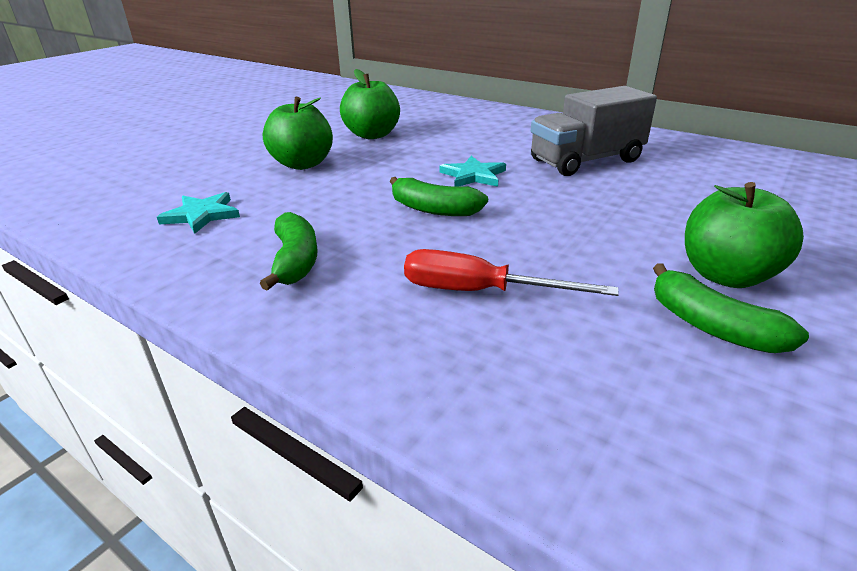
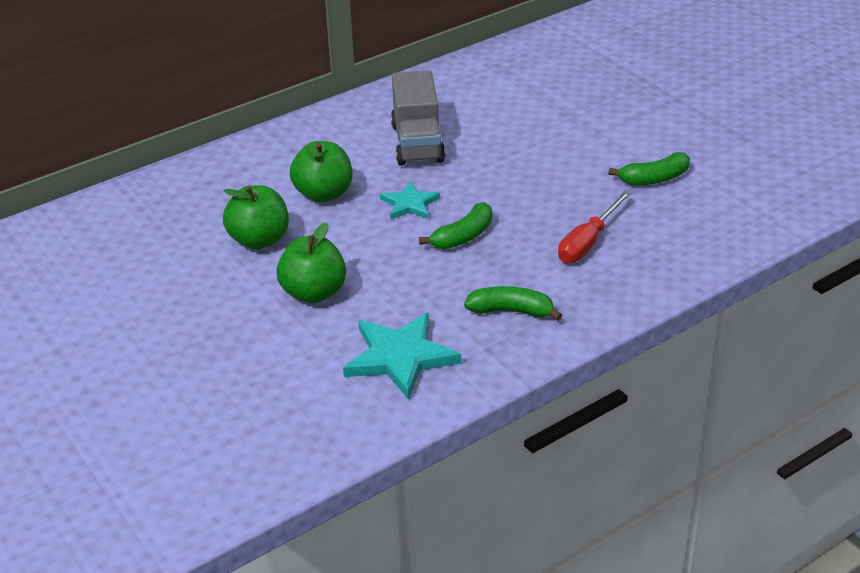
camera: 70 degrees left, 5 degrees up
turquoise star [157,192,240,234] -> turquoise star [343,313,461,399], size x1.68
green apple [685,182,804,288] -> green apple moved to [290,141,352,202]

